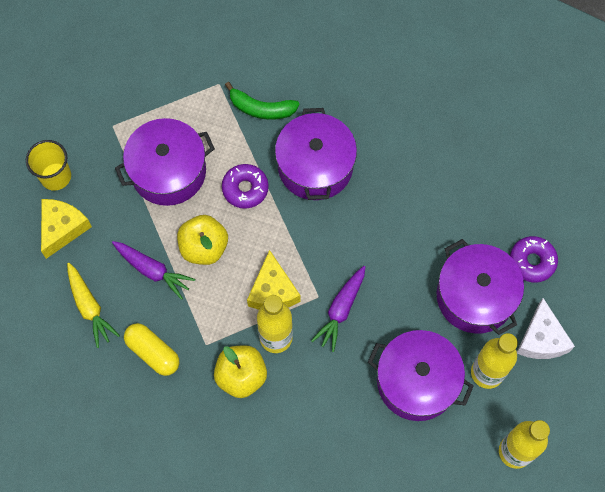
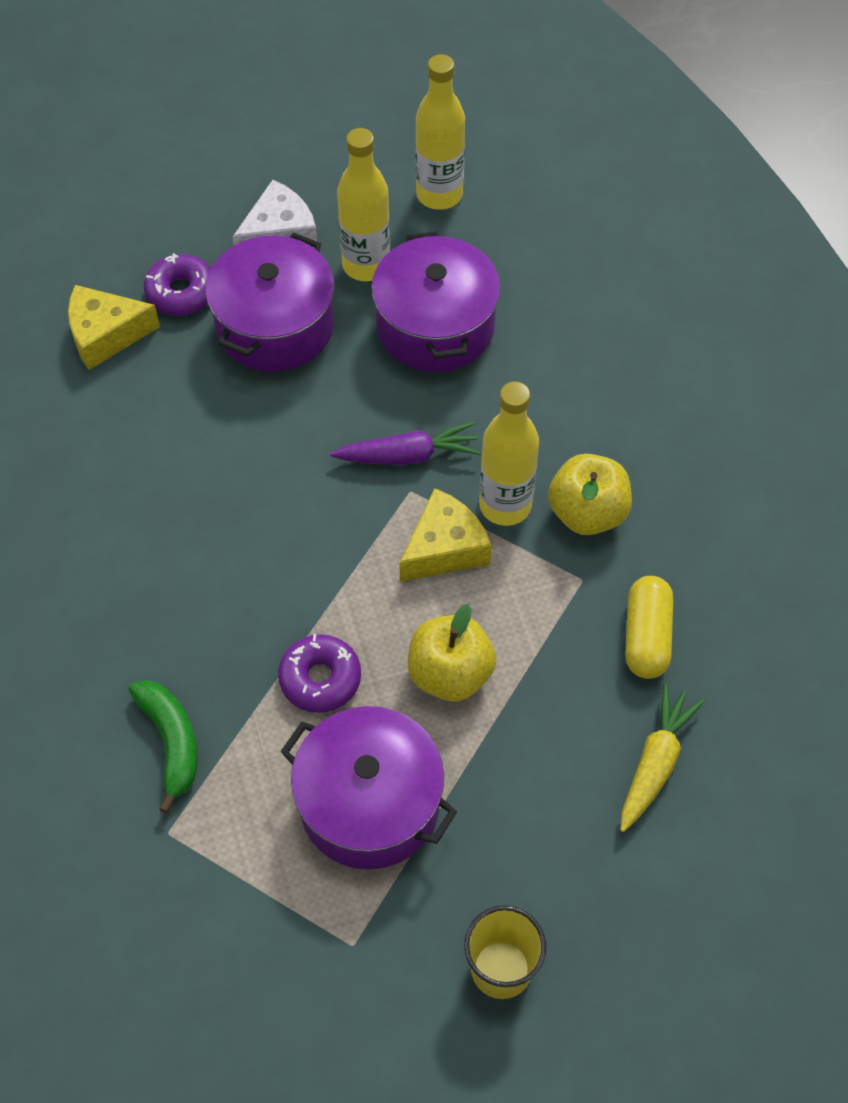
camera: 125 degrees left, 10 degrees down
yellow cheese [41,199,92,259] -> yellow cheese moved to [68,285,160,370]
purple carrot [112,241,195,300] -> none
purple pot [275,108,357,200] -> none

